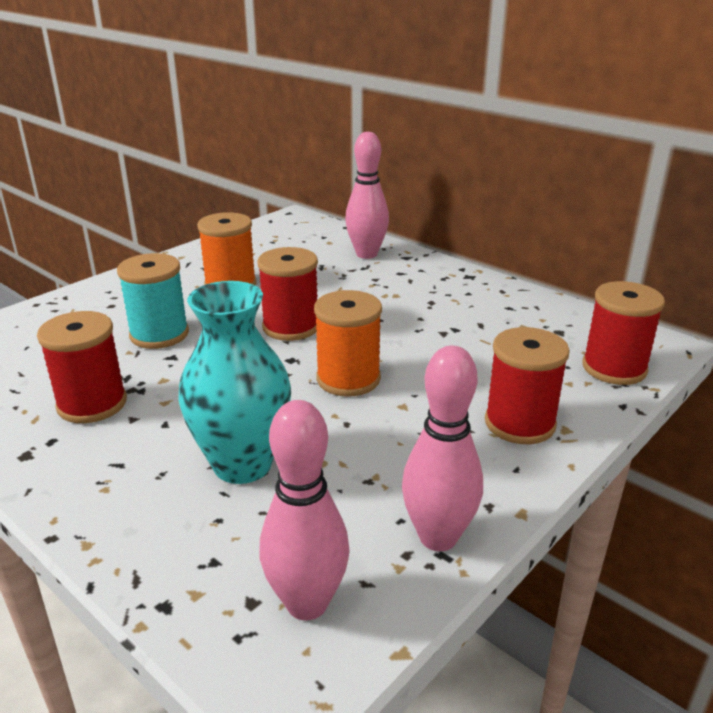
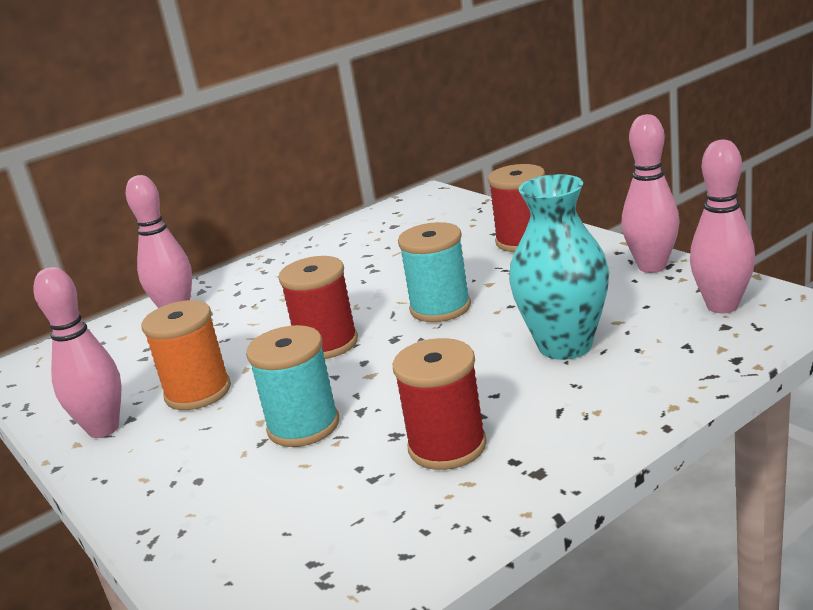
camera: 75 degrees left, 5 degrees down
orange spool [314,290,382,396] -> turquoise spool [398,222,471,322]
red spool [582,281,665,385] -> none
none -> pink bowling pin [33,267,122,438]

